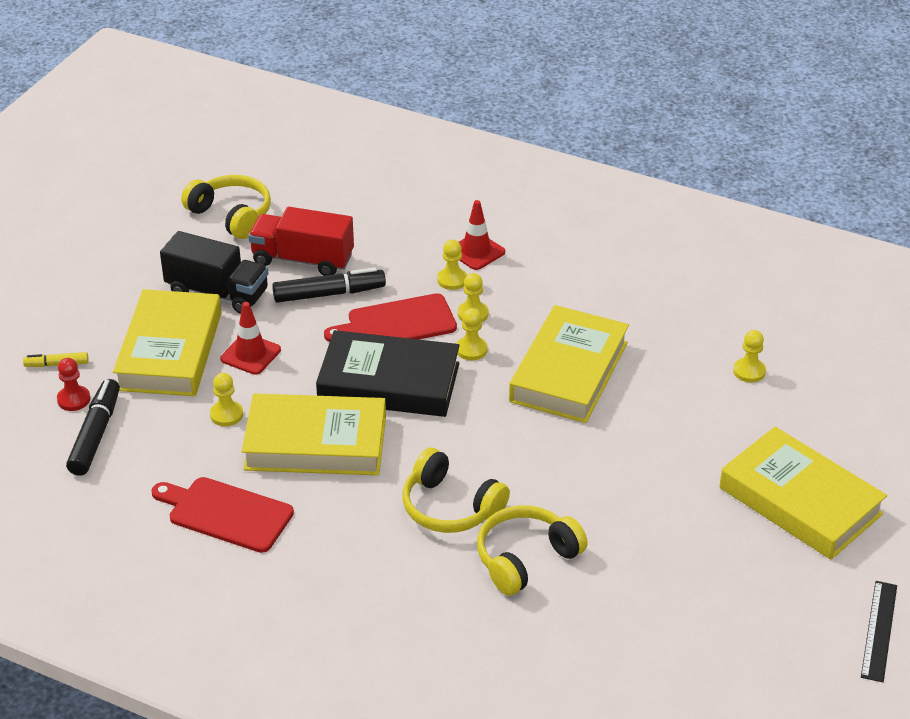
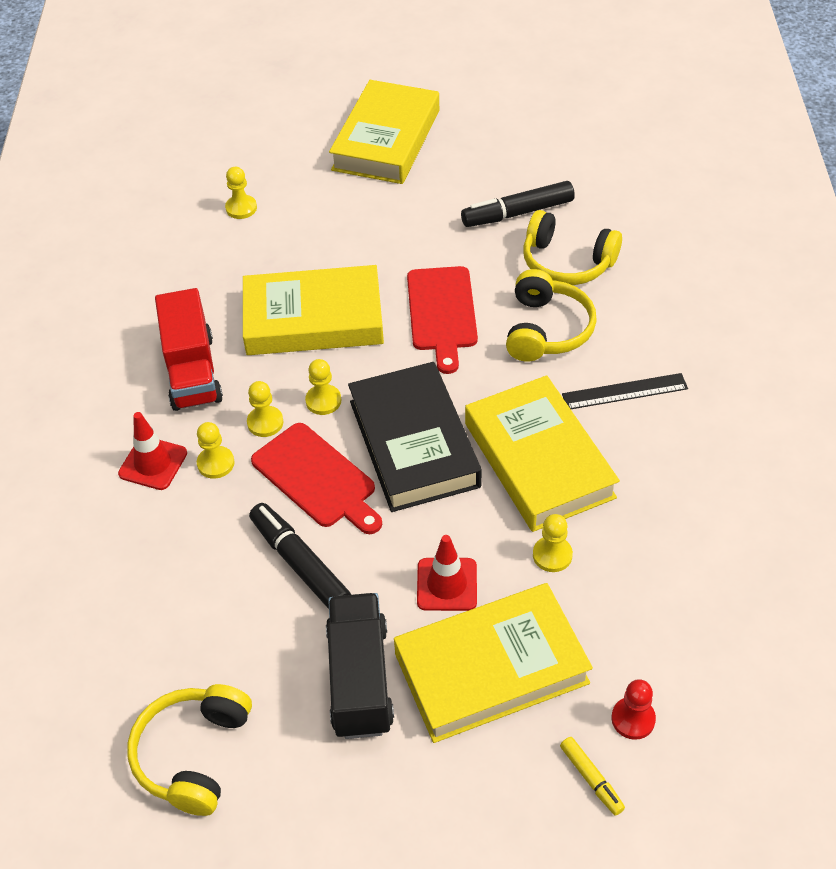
camera: 115 degrees left, 10 degrees up
black marker [66,379,120,476] -> black marker moved to [461,181,575,227]
red cutting board [151,477,294,553] -> red cutting board moved to [407,266,478,374]
red truck [248,207,354,276] -> red truck moved to [155,288,223,411]
black ruler [861,581,897,682] -> black ruler moved to [562,373,688,409]

